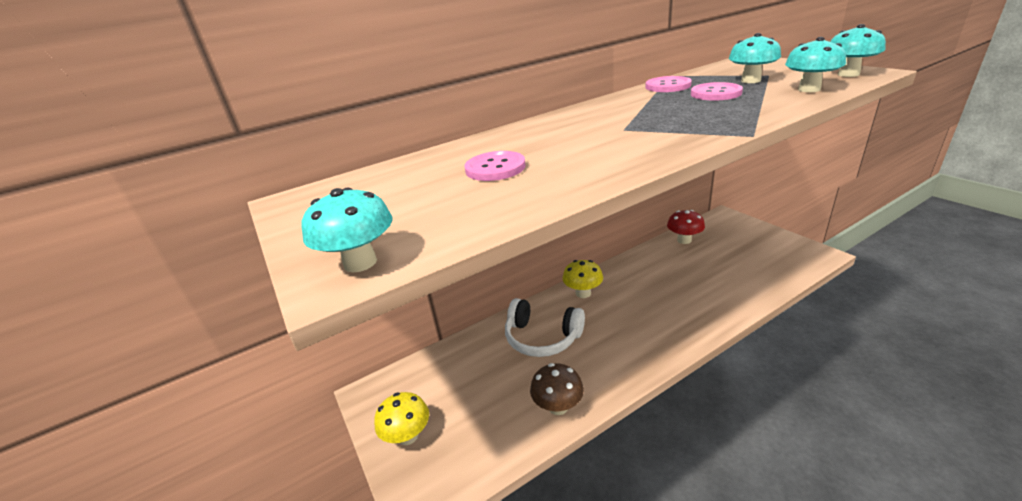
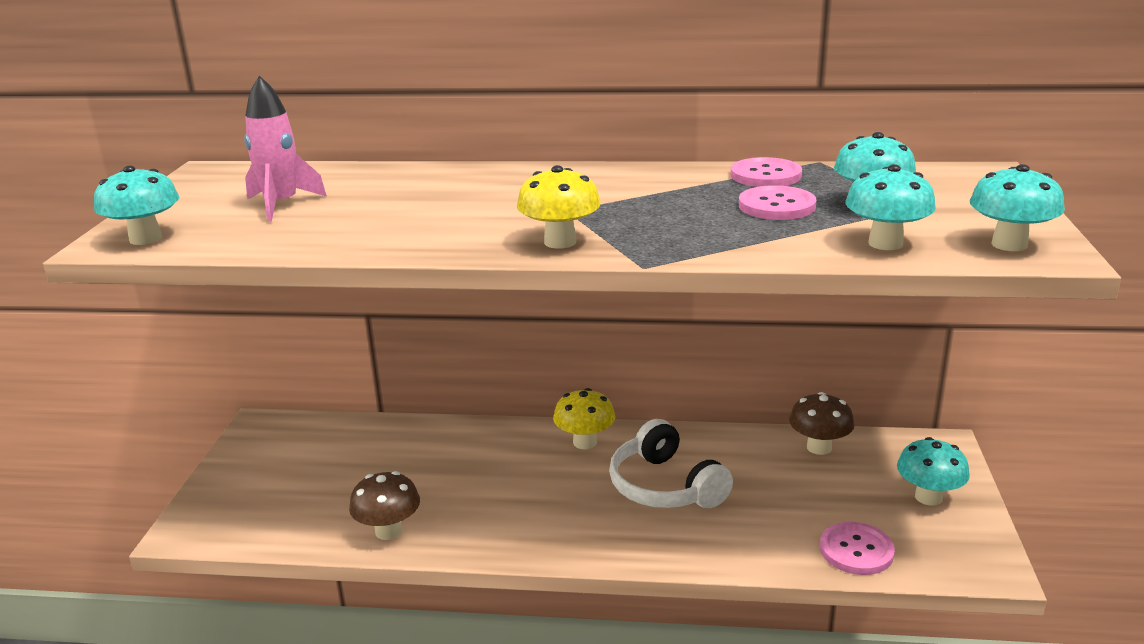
camera: 35 degrees right, 5 degrees down
yellow mushroom [374,392,429,445] -> yellow mushroom moved to [517,165,601,249]
pink button [464,151,526,181] -> pink button moved to [820,522,895,575]
white headphones [505,298,585,357] -> white headphones moved to [609,419,733,508]
red mushroom [667,210,705,244] -> brown mushroom [789,392,855,455]
none -> pink rocket [244,76,327,222]
none -> turquoise mushroom [897,437,970,506]

